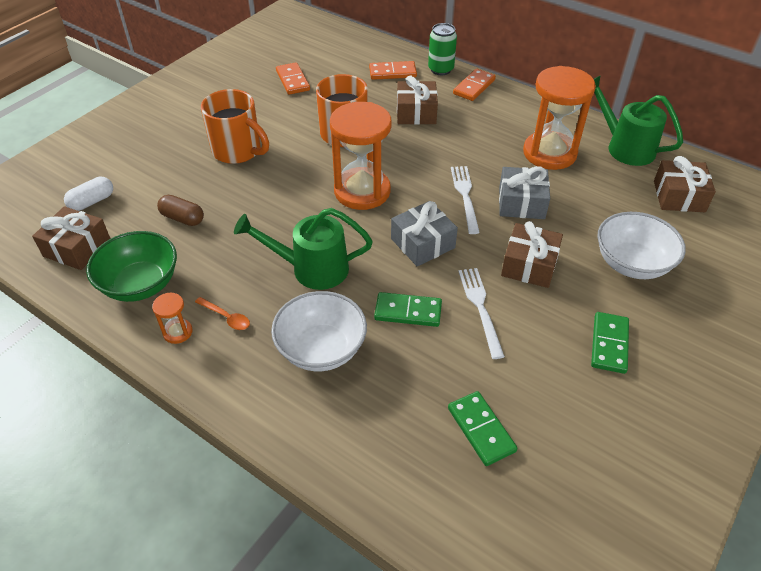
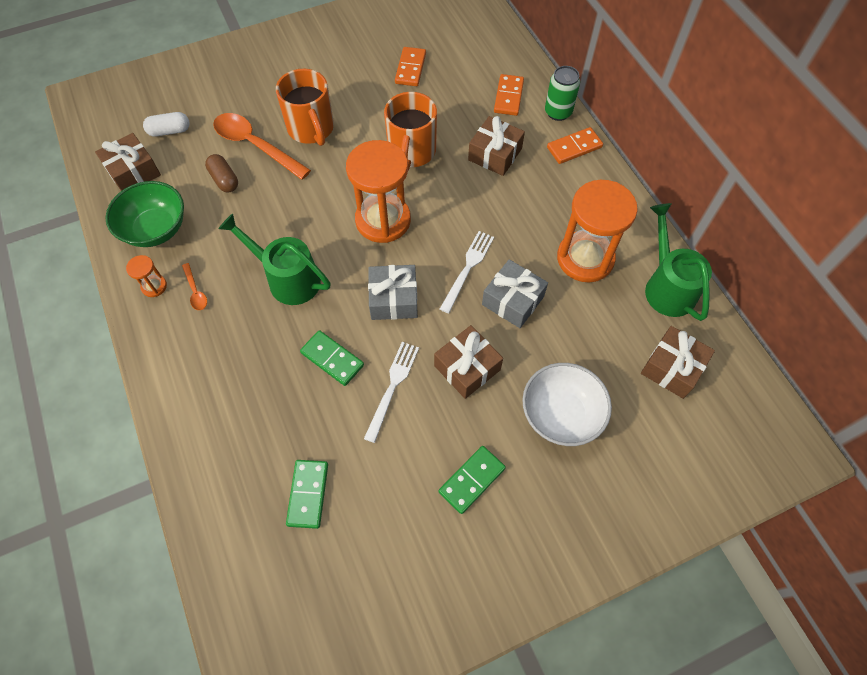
camera: 30 degrees right, 15 degrees up
white bowl [271,291,367,371] -> none
orange domino [369,61,417,80] -> orange domino turned 75 degrees clockwise [494,74,524,116]
none -> orange spoon [213,113,311,180]

